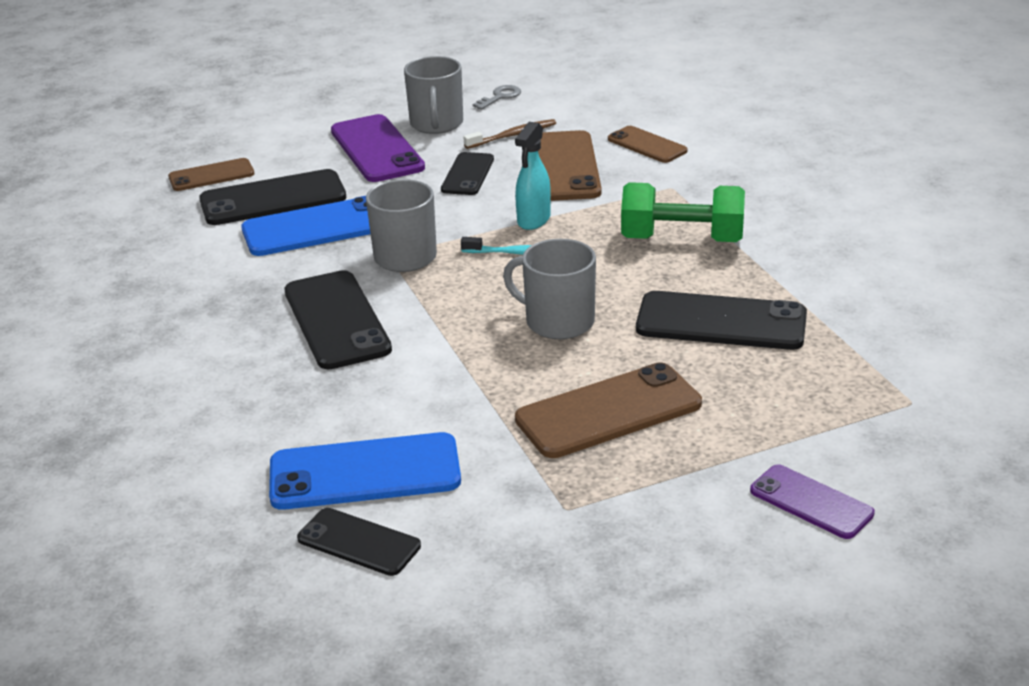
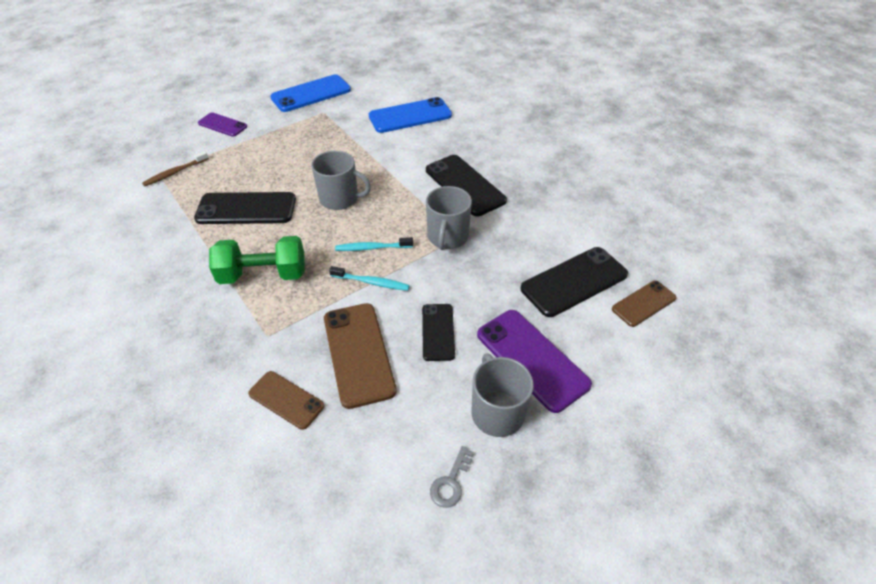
camera: 165 degrees right, 15 degrees up
blue phone [241,196,370,256] -> blue phone moved to [270,75,351,112]
black phone [297,508,421,576] -> none
brown toothbrush [464,119,556,149] -> brown toothbrush moved to [142,151,209,186]
turquoise spray bottle [515,122,551,230] -> turquoise toothbrush [329,266,410,291]
brown phone [515,362,702,458] -> none

